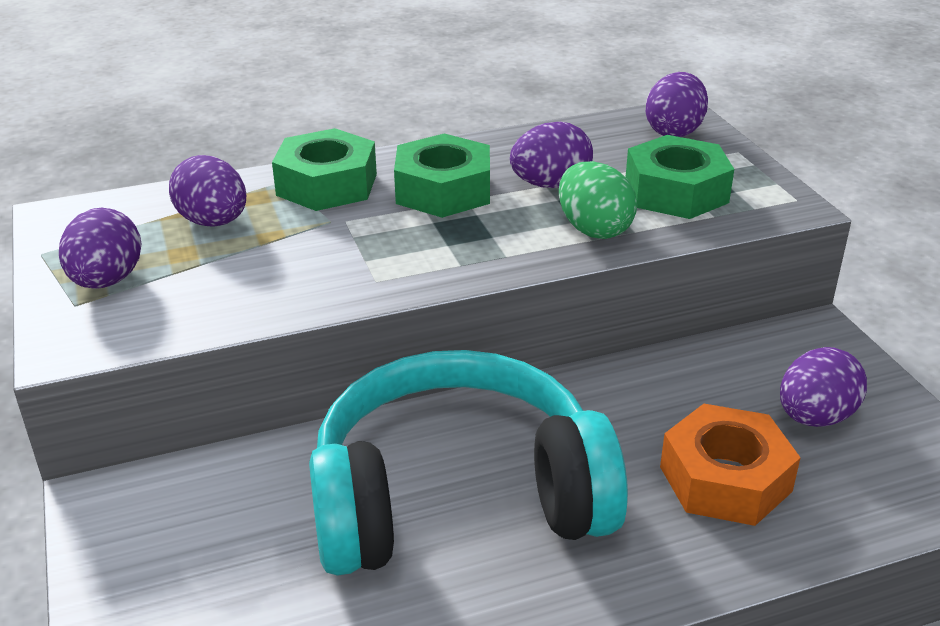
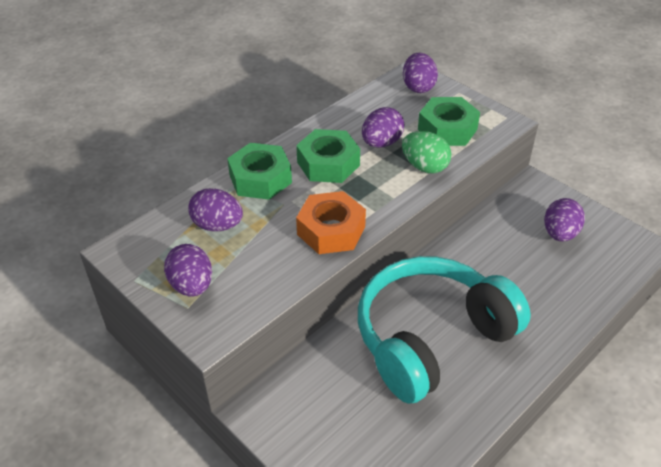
camera: 25 degrees left, 10 degrees up
orange nut [660,404,801,526] -> orange nut moved to [296,191,366,254]

